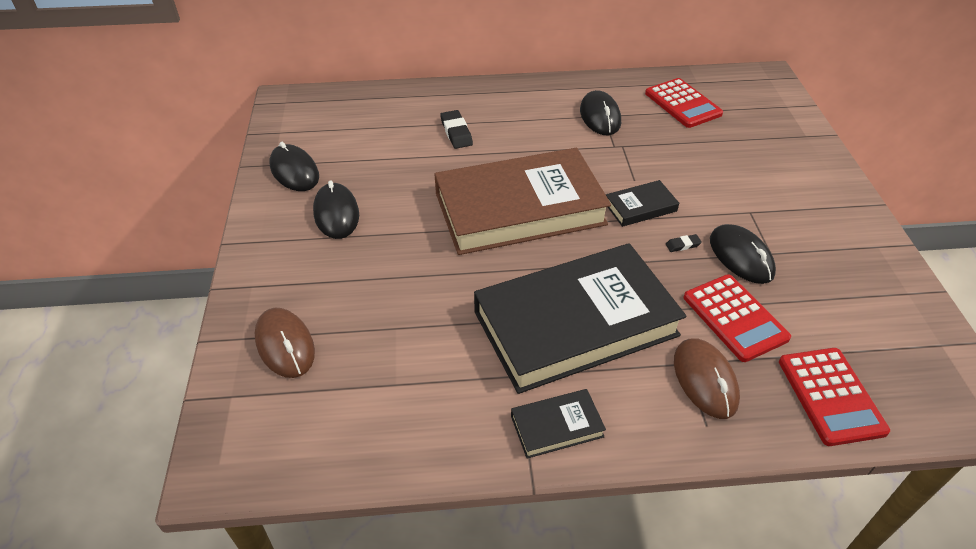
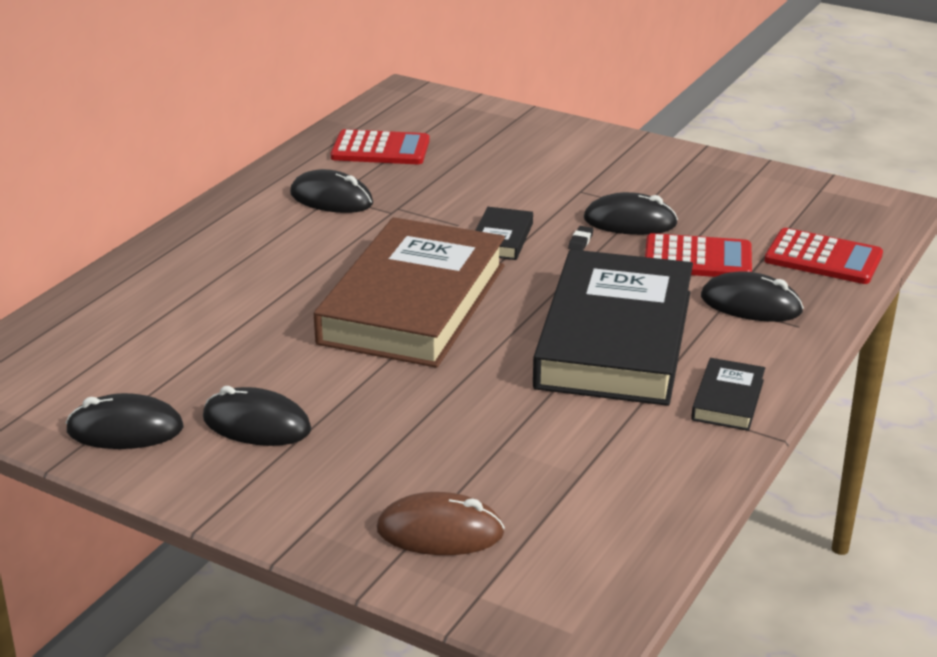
camera: 55 degrees left, 15 degrees down
black eraser [440,110,473,149] -> none
brown mouse [674,338,740,419] -> black mouse [701,271,804,322]

